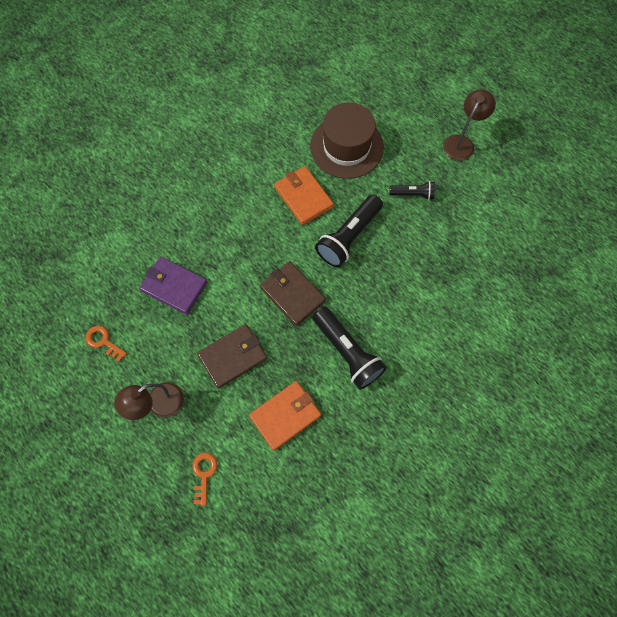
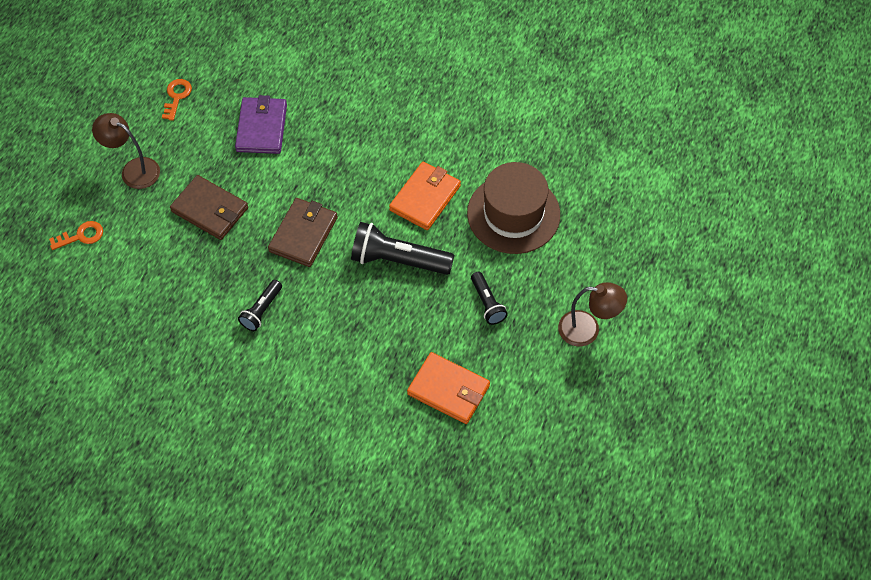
camera: 65 degrees right, 10 degrees down
orange wallet [249,381,321,451] -> orange wallet moved to [407,352,490,424]
black flashlight [312,307,387,390] -> black flashlight [238,280,282,331], size x0.55

